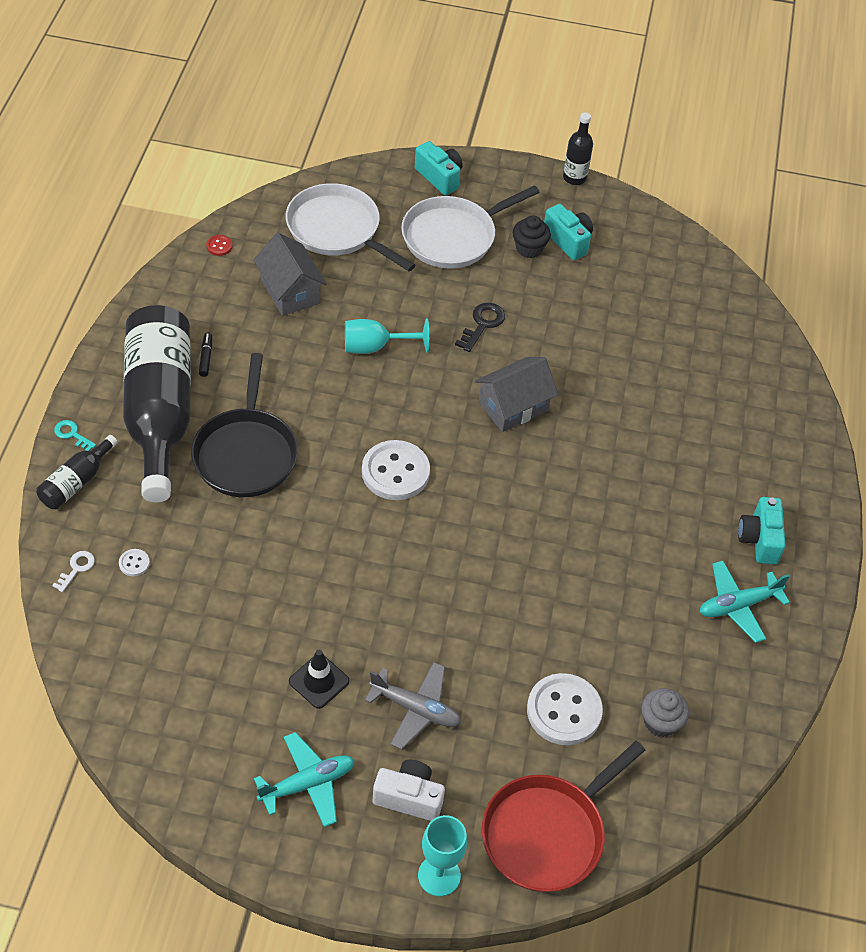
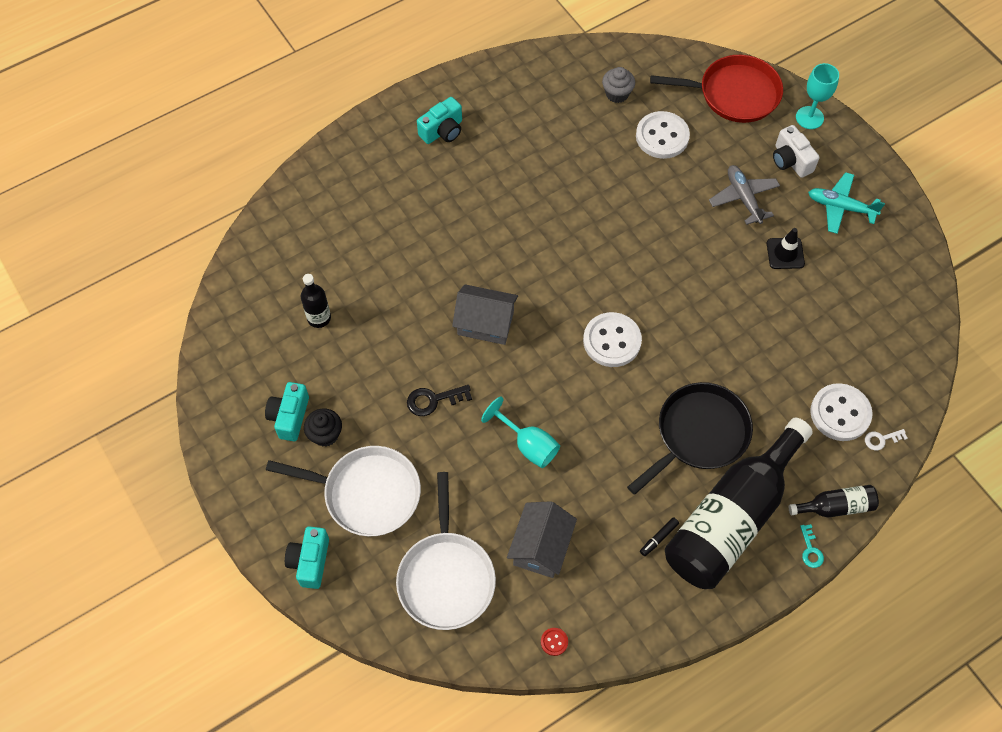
camera: 130 degrees left, 10 degrees up
white button [119,549,150,576] -> white button [810,383,872,441], size x2.37
black bottle [563,112,593,185] -> black bottle moved to [301,274,331,328]
turquoise plane [700,561,790,643] -> none

